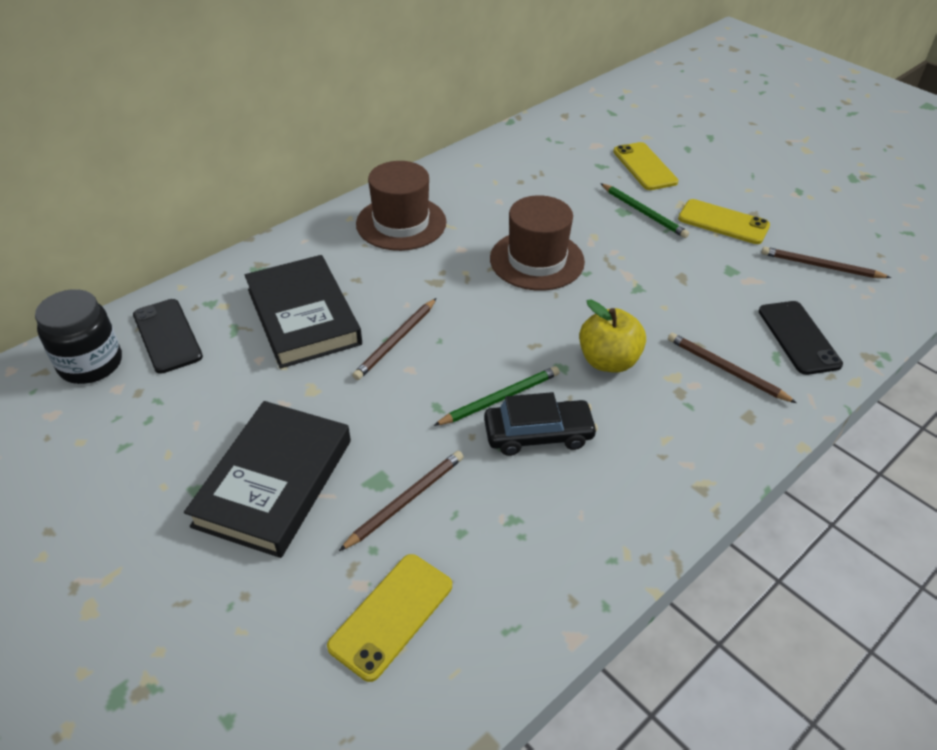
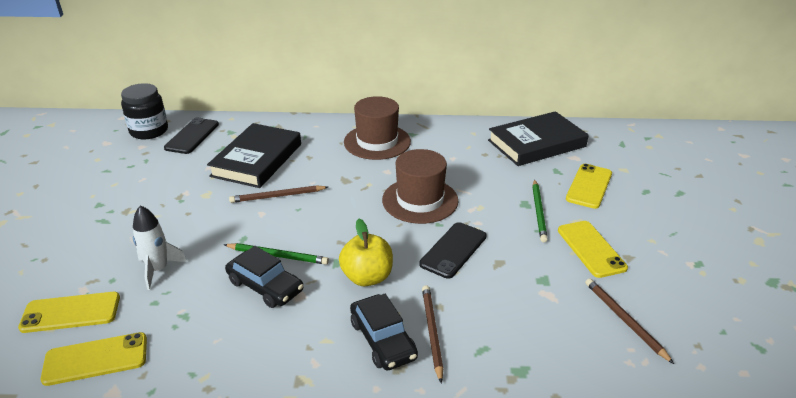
camera: 45 degrees right, 10 degrees down
black book [184,401,351,558] -> black book moved to [488,111,588,166]
brown pencil [339,451,464,551] -> white rocket [133,205,187,290]
black phone [759,301,843,375] -> black phone moved to [419,222,487,279]
none -> yellow phone [41,332,147,386]
none -> black car [350,294,418,371]

